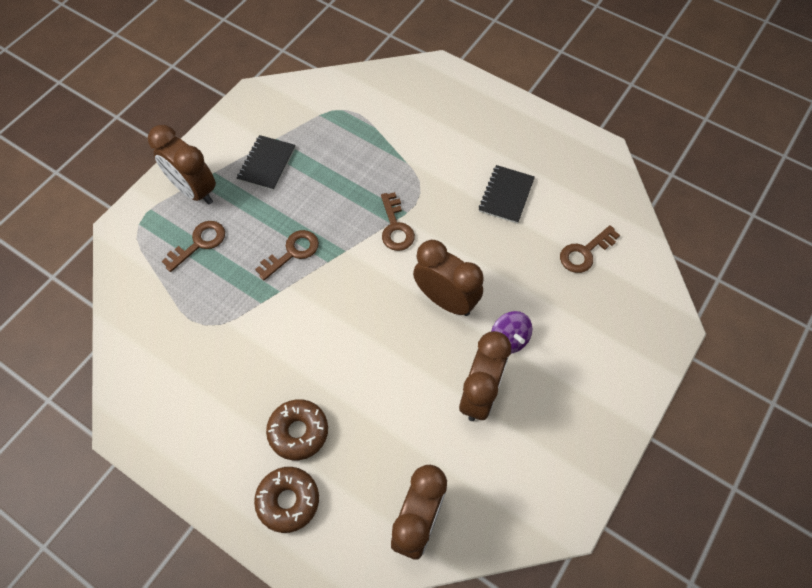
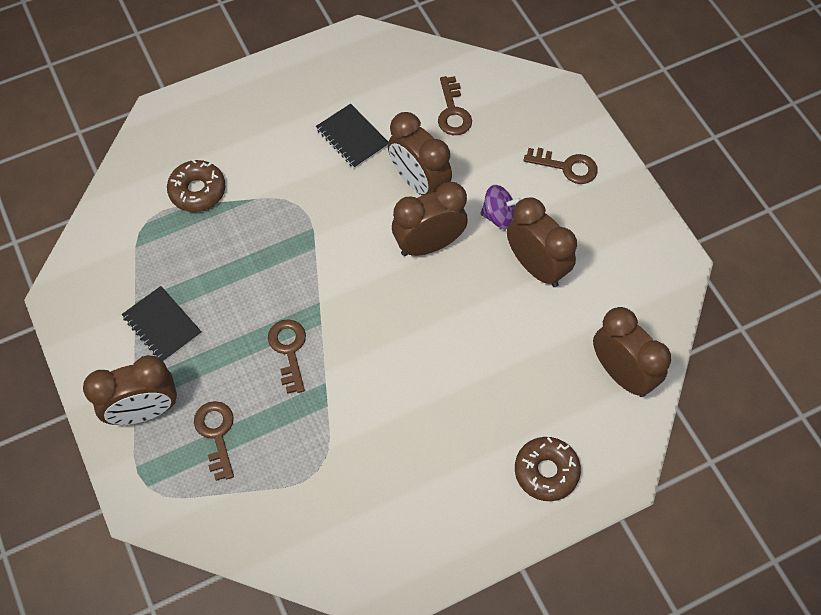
camera: 60 degrees left, 0 degrees up
brown donut [266,399,328,460] -> brown donut moved to [167,159,226,212]
brown key [381,192,415,251] -> brown key moved to [524,148,598,184]
none -> brown clock [388,112,452,196]

